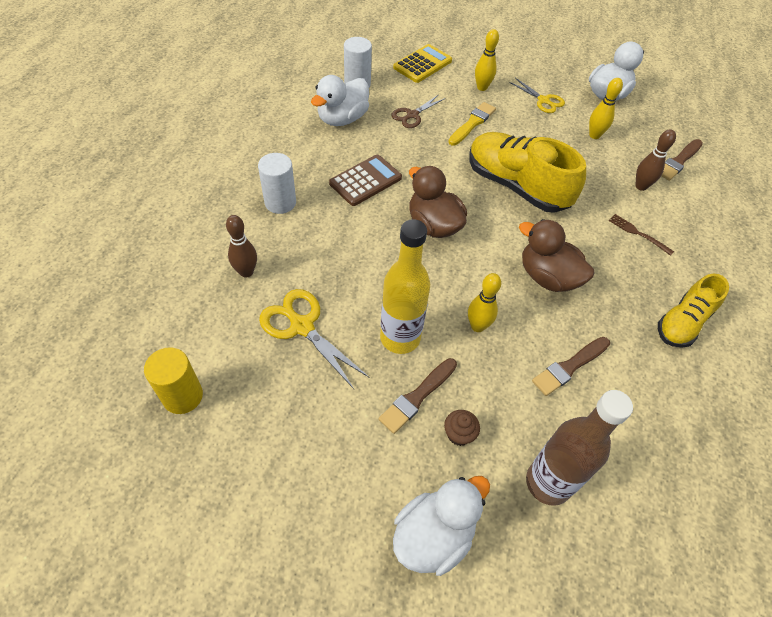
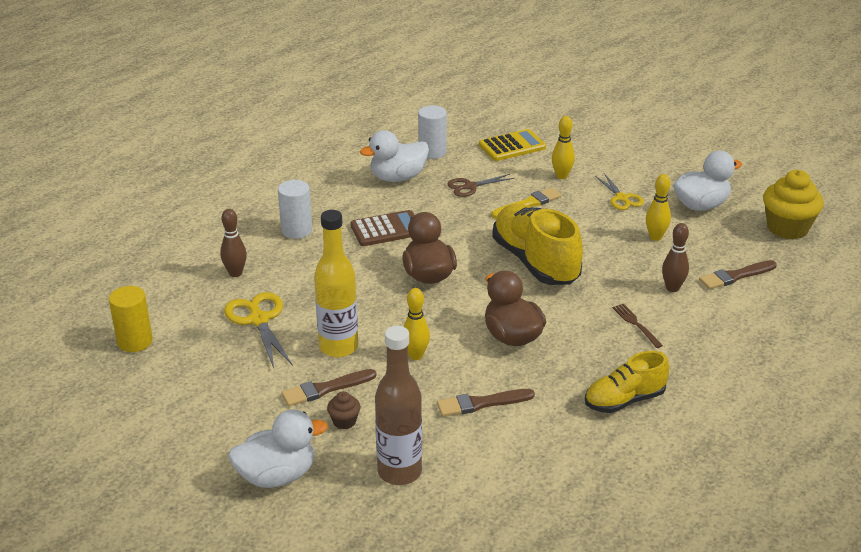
camera: 25 degrees right, 20 degrees down
none -> yellow cupcake [763,170,824,240]

